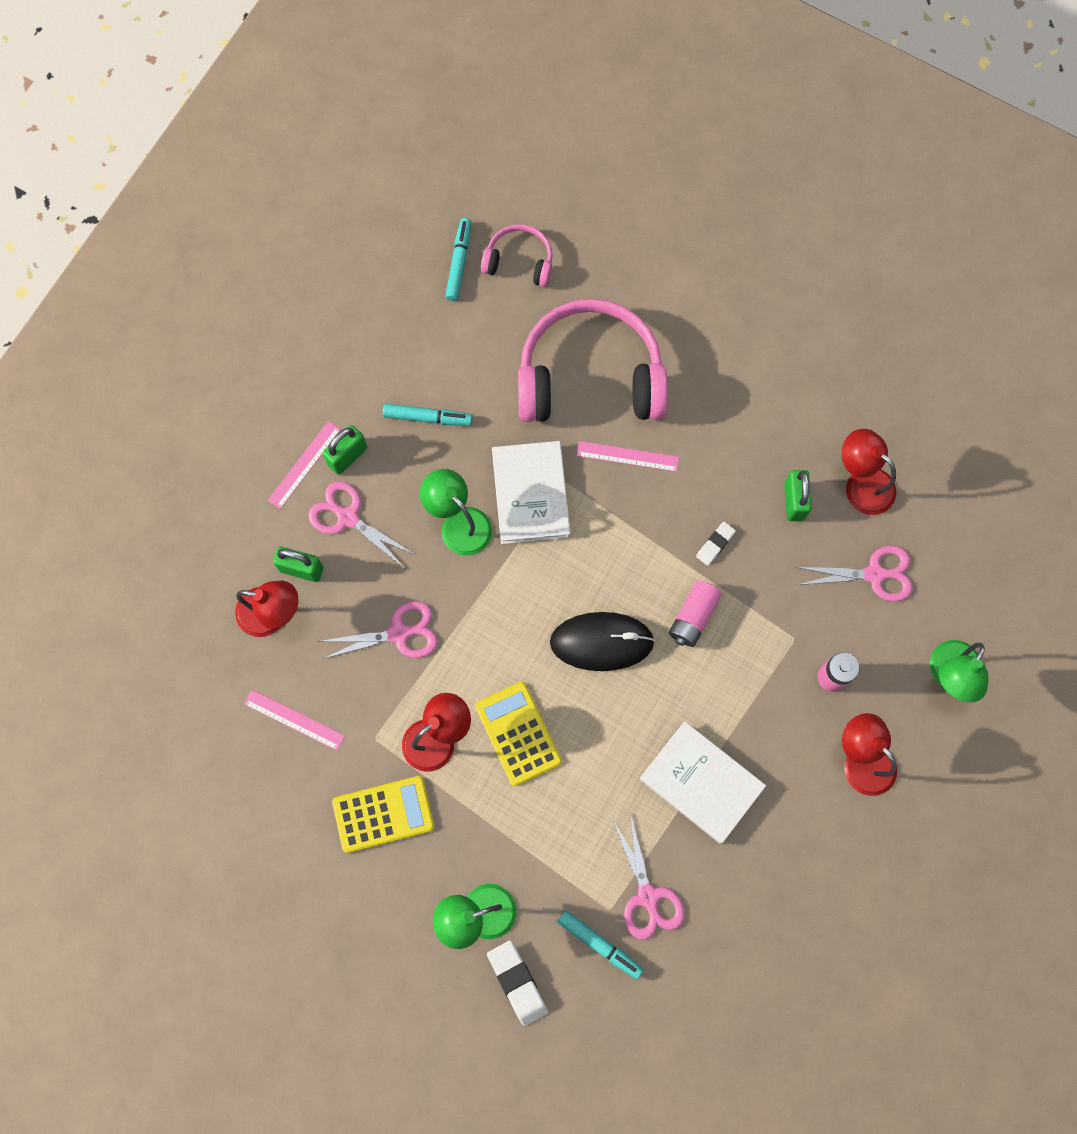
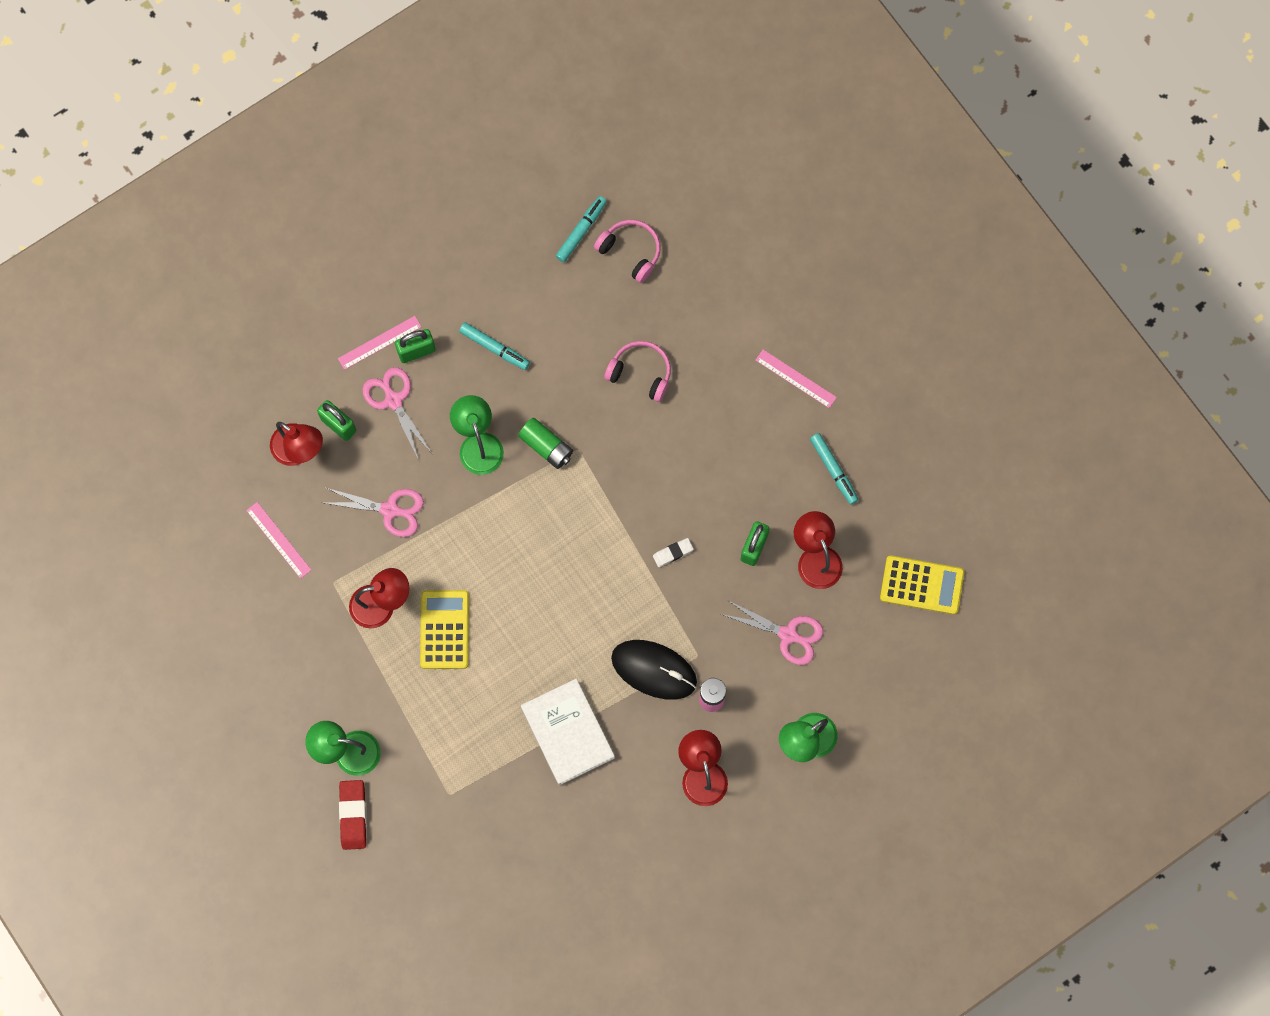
camera: 25 degrees right, 0 degrees up
yellow calculator [332,776,434,853] -> yellow calculator moved to [880,555,964,615]
white eraser [487,940,548,1026] -> red eraser [339,780,367,850]
white book [492,441,571,544] -> green battery [518,418,573,469]
pink headphones [518,299,668,422] -> pink headphones [604,341,671,402], size x0.48
black mouse [550,612,655,671] -> black mouse moved to [611,640,697,700]
turquoise marker [557,910,644,979] -> turquoise marker moved to [810,433,858,505]
pink ruler [577,441,679,472] -> pink ruler moved to [755,350,837,408]
pink scissors [613,814,684,940] -> none
pink battery [669,580,722,647] -> none

